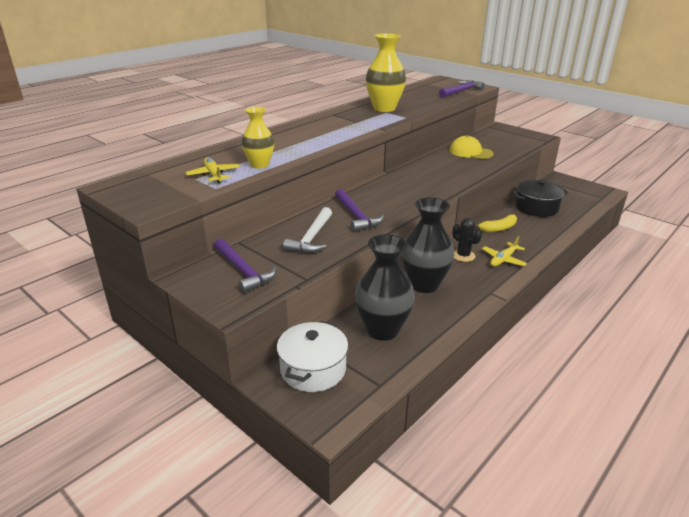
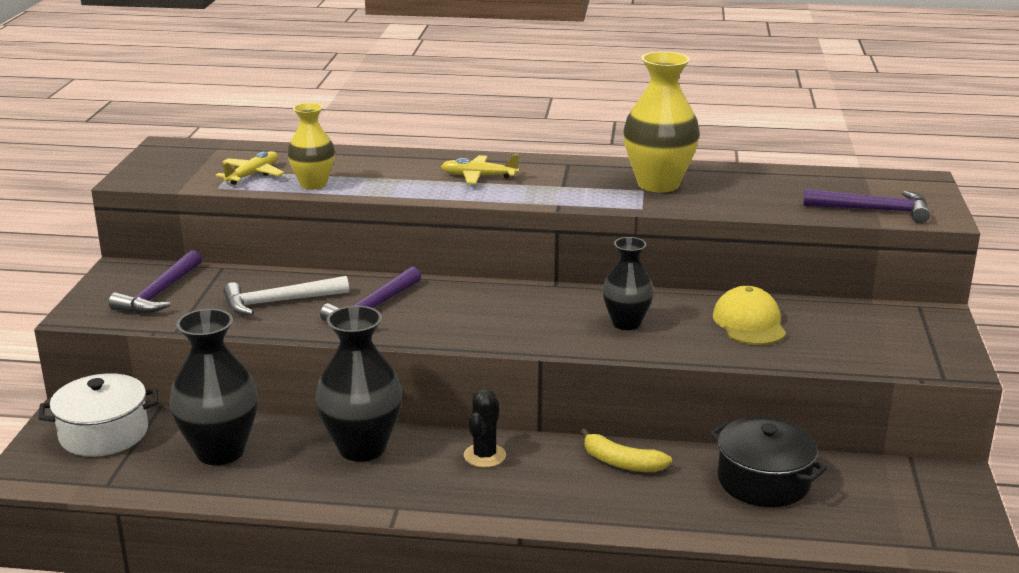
camera: 55 degrees right, 5 degrees down
yellow plane [482,236,527,266] -> yellow plane moved to [441,155,519,184]
none -> black vase [602,237,654,330]

